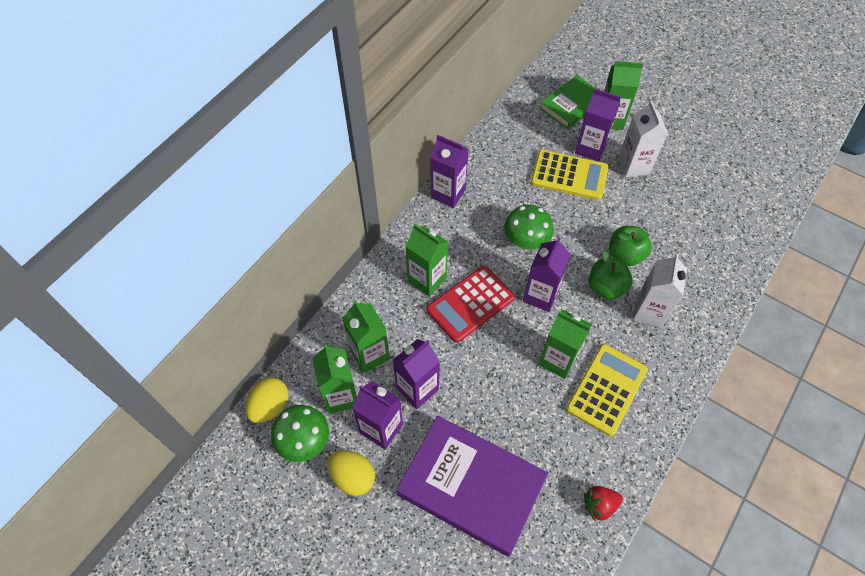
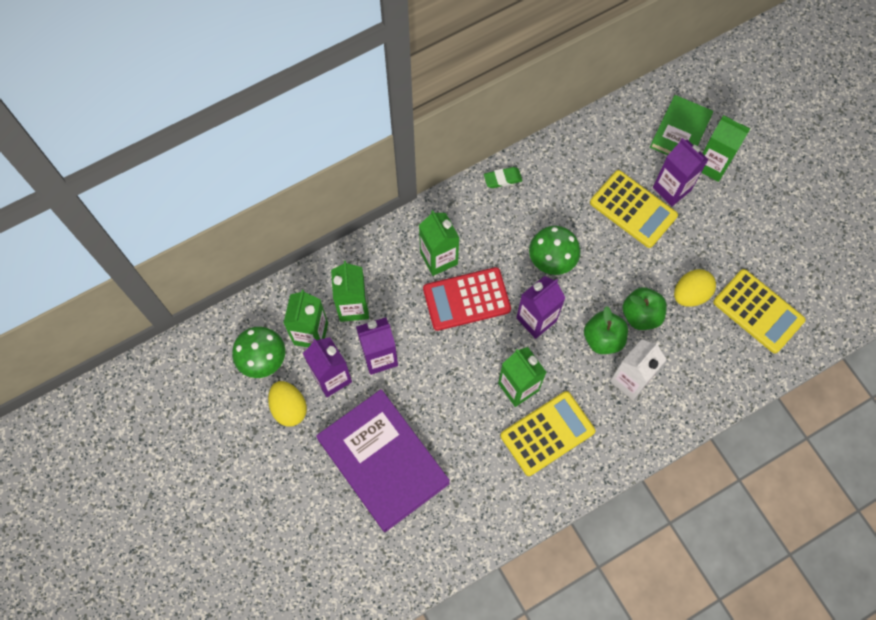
camera: 25 degrees right, 10 degrees up
yellow egg [245,377,289,423] -> yellow egg moved to [674,269,716,307]
purple carton [430,135,469,208] -> green eraser [484,167,522,188]
green book [540,75,596,129] -> green book turned 45 degrees counterclockwise [650,95,713,155]
red strawberry [584,486,623,521] -> none
white carton [618,101,668,177] -> none
none -> yellow calculator [713,269,805,353]

